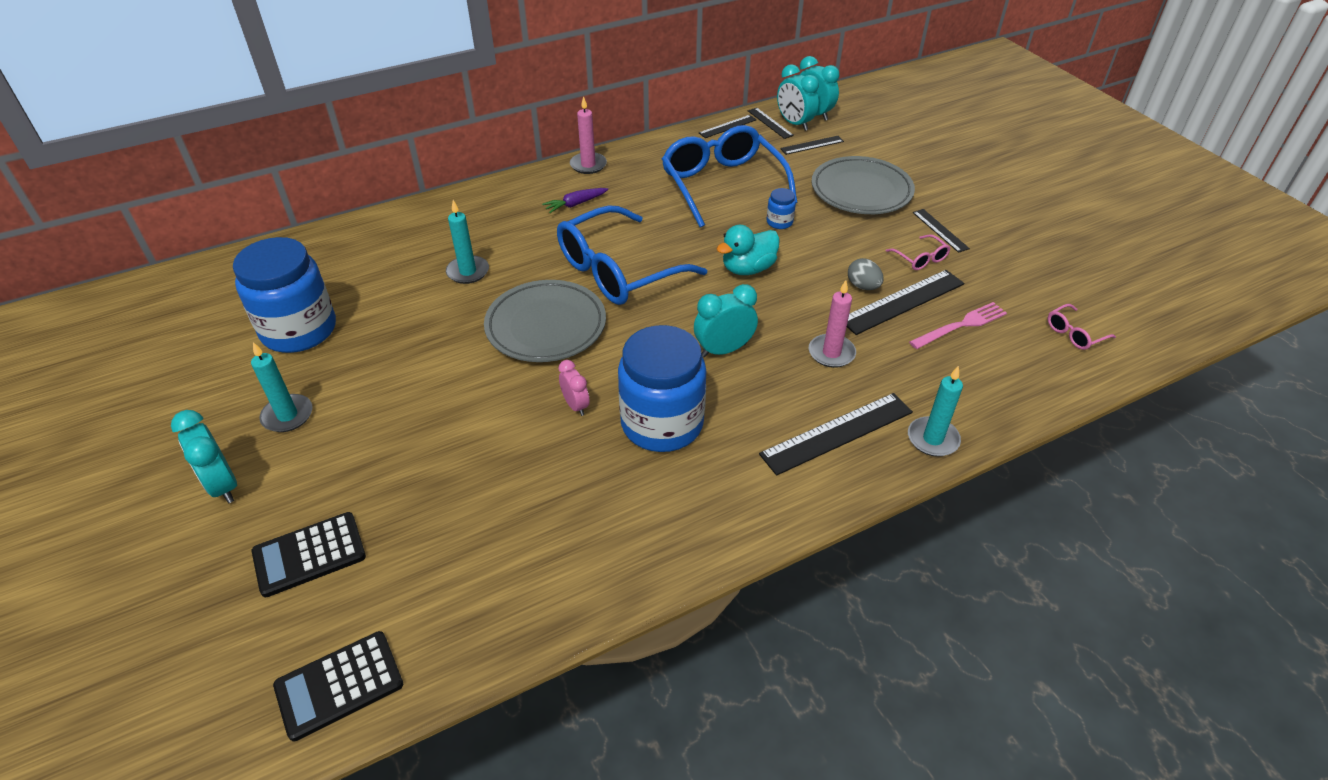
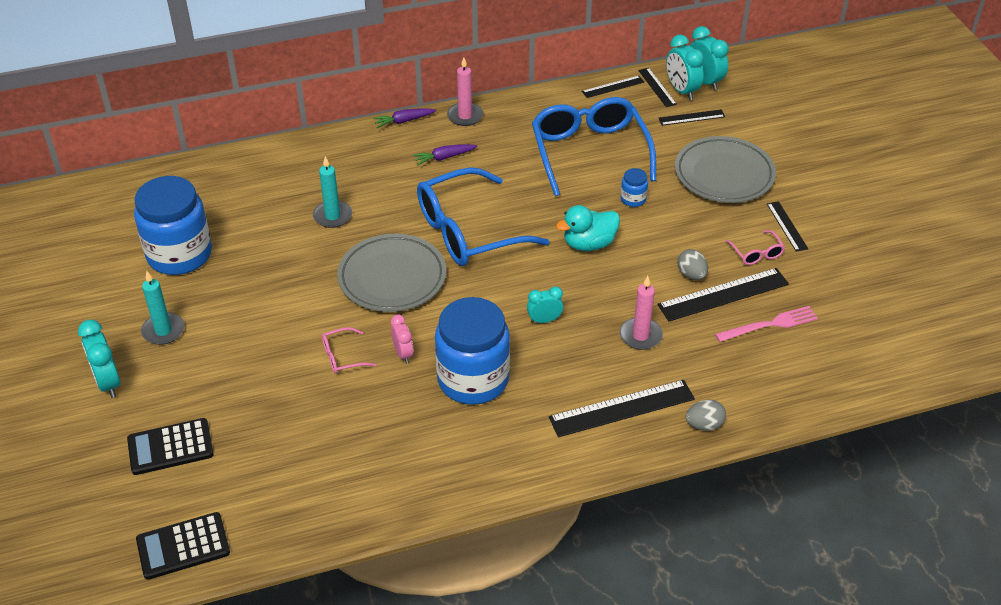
camera: 10 degrees right, 0 degrees up
turquoise clock [694,284,758,357] -> turquoise clock [527,286,563,323], size x0.63
turquoise candle [908,366,963,457] -> grey egg [686,399,726,431]
pink glasses [1048,304,1116,350] -> pink glasses moved to [322,327,376,374]
none -> purple carrot [373,108,436,128]

